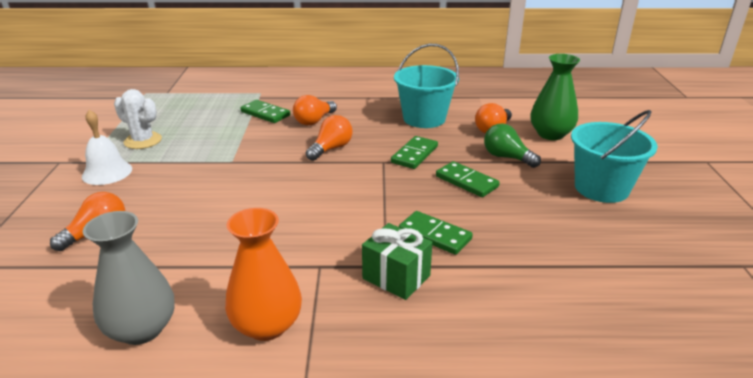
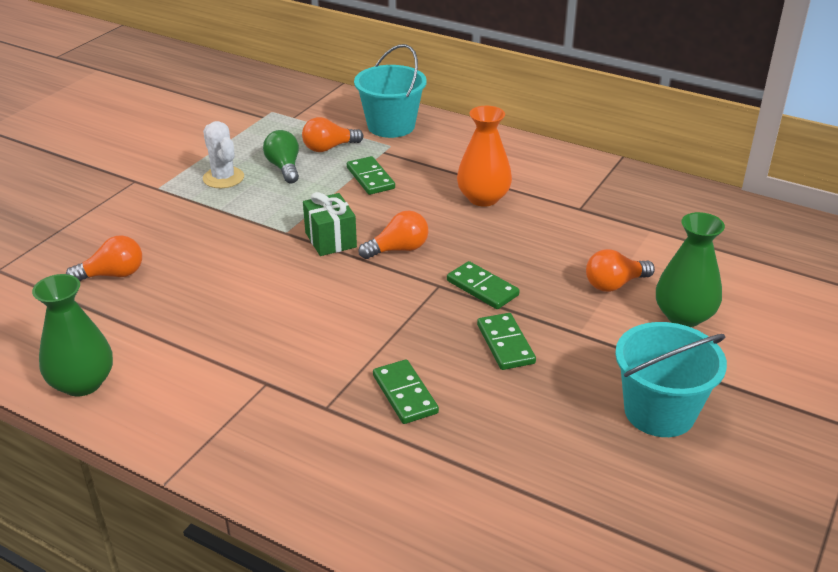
camera: 30 degrees right, 5 degrees up
white bell [82,110,132,185] -> none
grey vase [83,211,175,345] -> green vase [32,274,113,396]
orange vase [225,208,302,341] -> orange vase moved to [457,106,512,207]
orange light bulb [293,95,337,126] -> orange light bulb moved to [302,117,363,152]
green gift [362,223,432,300] -> green gift moved to [303,192,357,256]
green domino [391,136,438,169] -> green domino turned 75 degrees clockwise [447,261,520,309]
turquoise bucket [394,44,459,128] -> turquoise bucket moved to [354,44,427,138]
green light bulb [484,123,541,168] -> green light bulb moved to [263,130,299,183]

